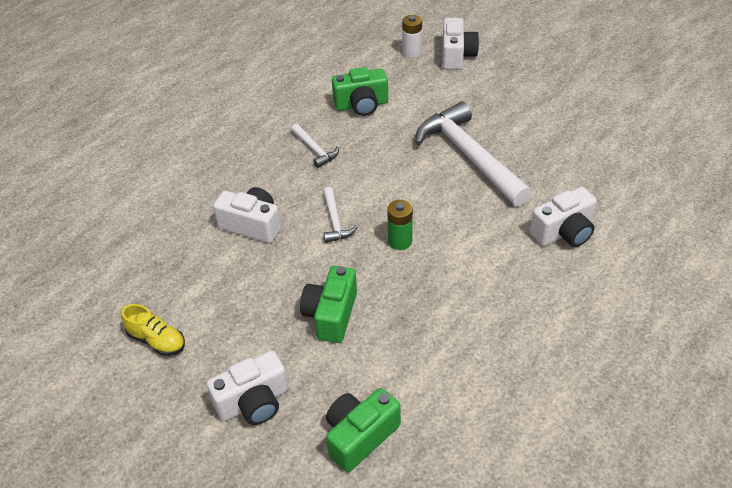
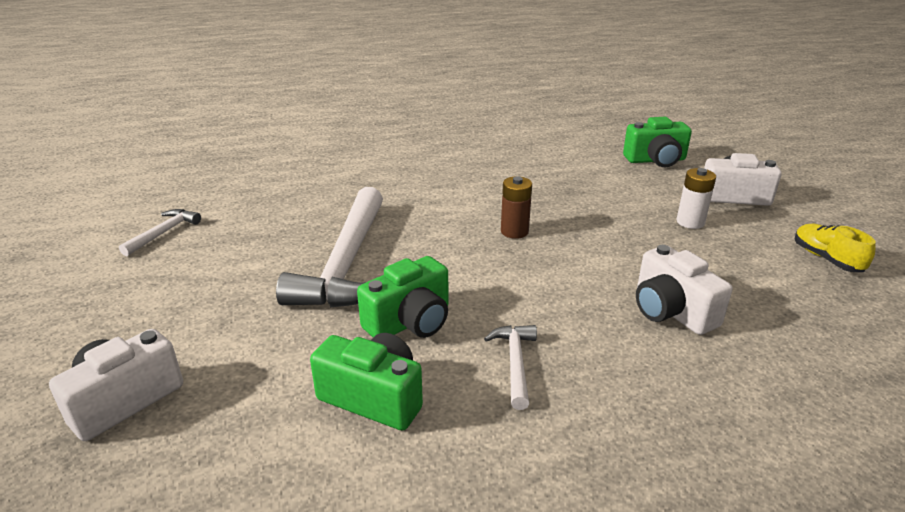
camera: 145 degrees left, 15 degrees down
green camera [300,266,357,343] -> green camera moved to [357,256,448,338]
white hammer [323,187,358,243] -> white hammer moved to [119,209,201,256]
green battery [387,200,413,250] -> brown battery [501,176,532,239]
white battery [402,15,422,58] -> white battery moved to [677,168,716,229]
white camera [530,187,597,247] -> none

